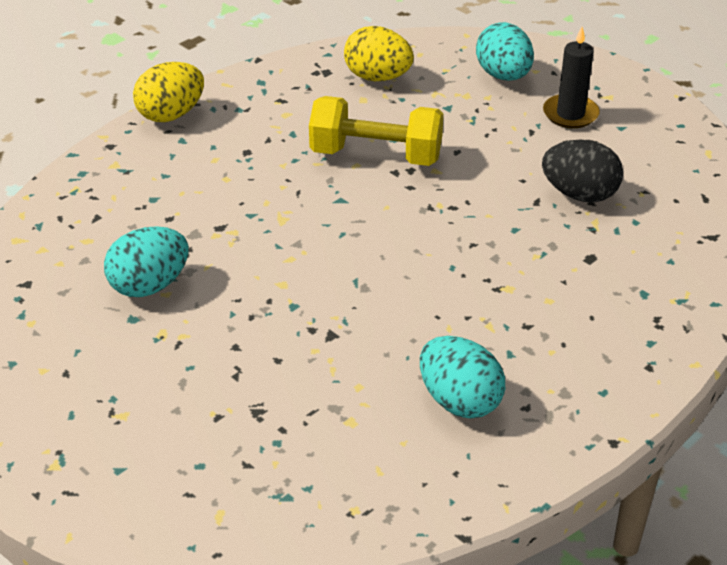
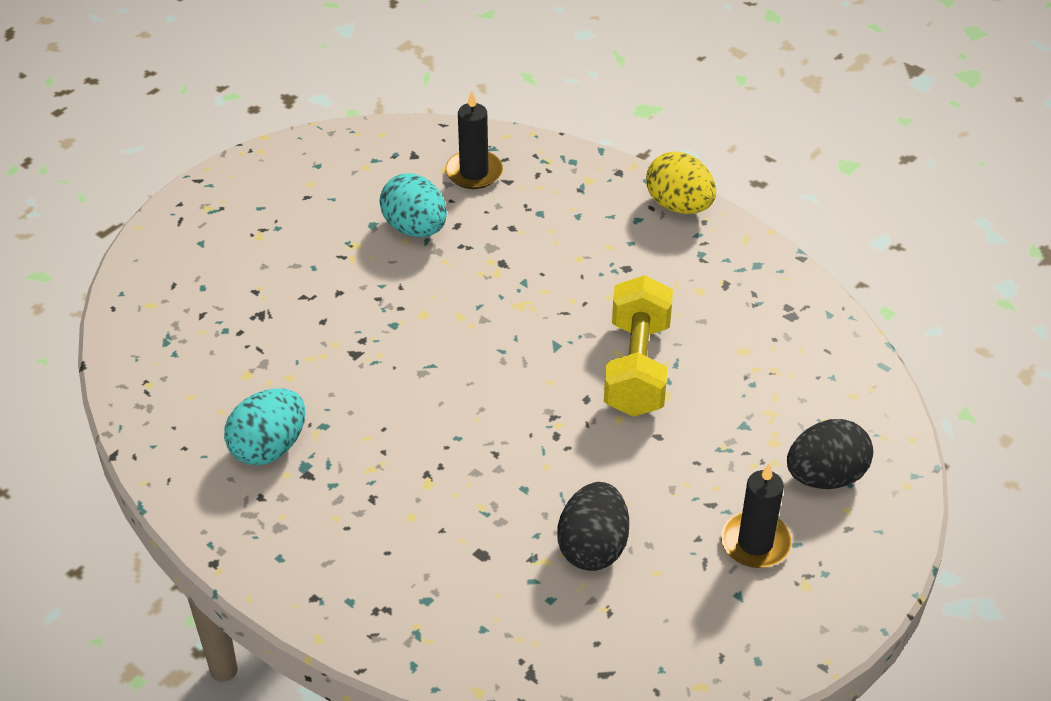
camera: 85 degrees right, 5 degrees up
yellow egg [344,26,414,81] -> none
turquoise egg [476,22,534,81] -> black egg [787,419,873,489]
none -> black candle [446,91,503,189]

